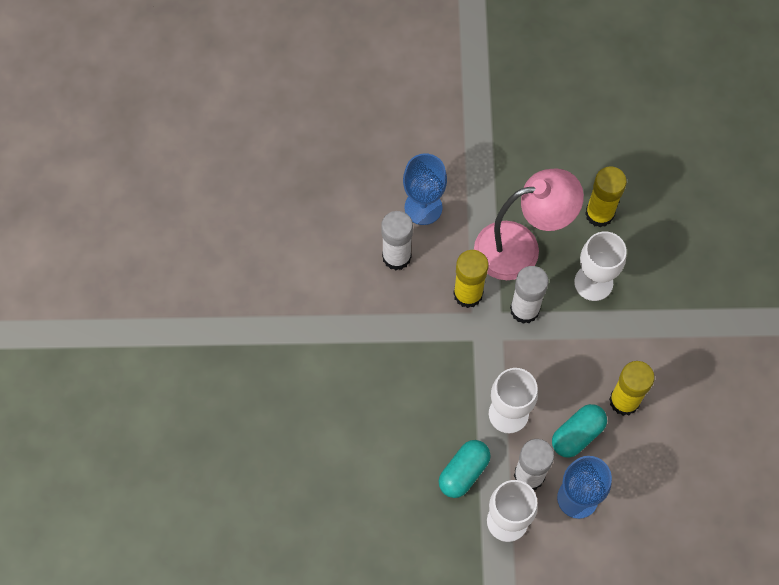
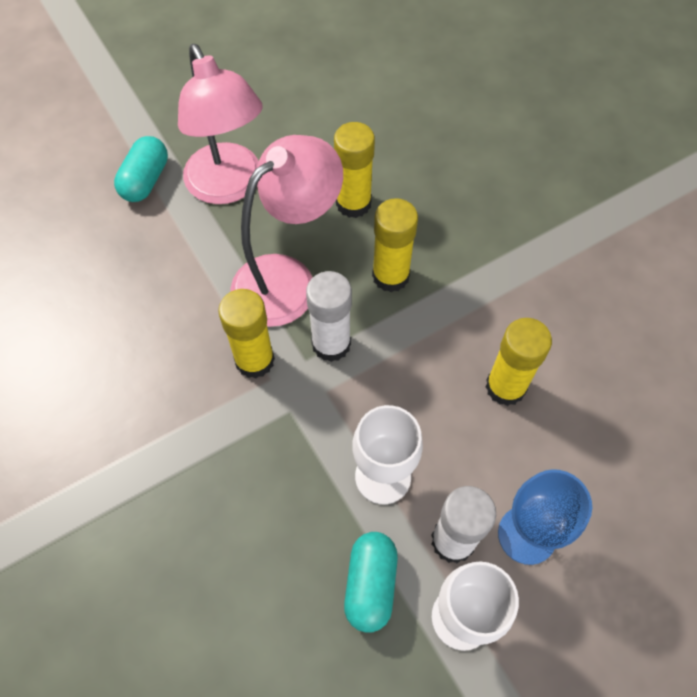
camera: 30 degrees left, 5 degrees down
white glue stick [381,211,413,270] -> none
blue goblet [403,154,447,225] -> none
turquoise capsule [552,404,607,458] -> turquoise capsule moved to [114,136,168,202]
white goblet [574,231,627,301] -> yellow glue stick [372,198,418,292]
none -> pink lamp [178,44,262,204]

